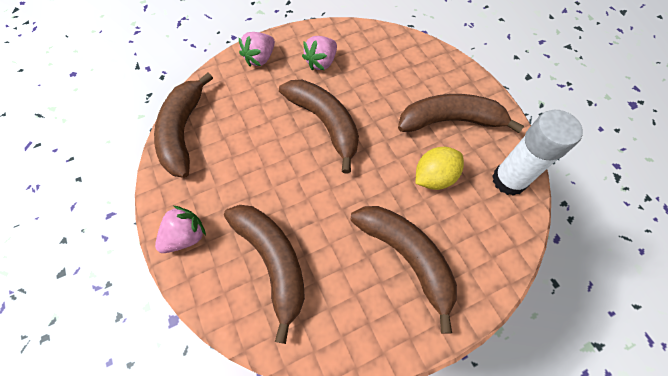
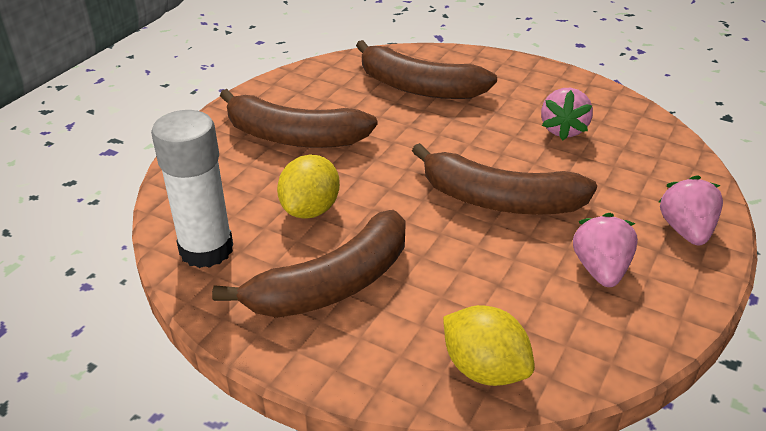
camera: 145 degrees right, 25 degrees down
brown banana [154,72,213,178] -> none
pink strawberry [155,206,206,253] -> pink strawberry moved to [541,88,593,140]
none -> yellow lemon [443,305,535,386]

